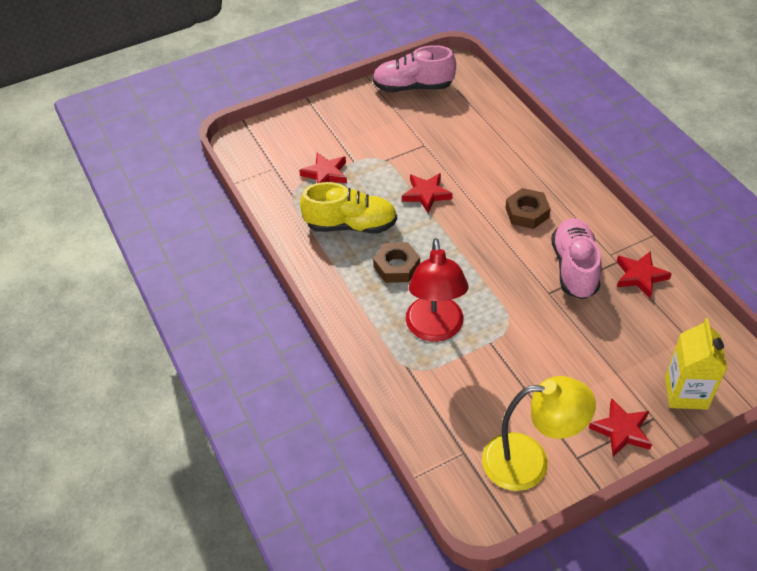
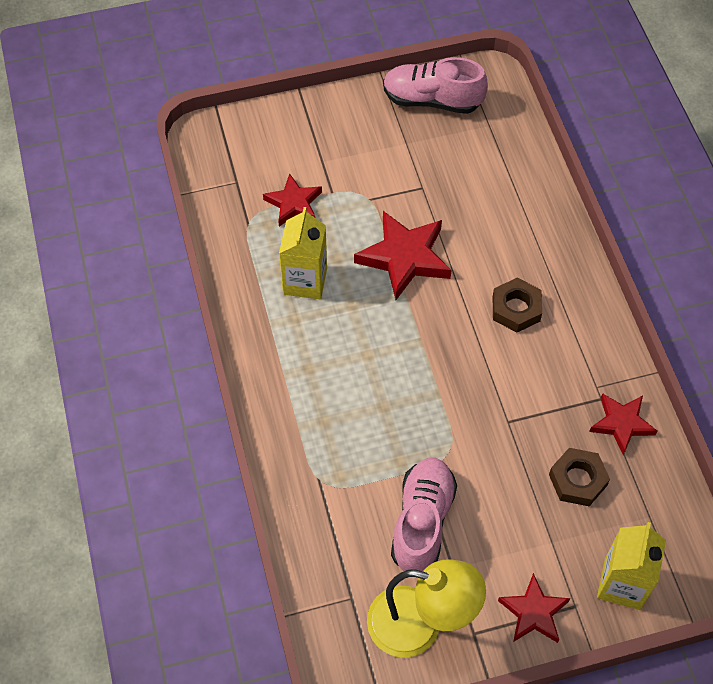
camera: 10 degrees right, 10 degrees up
yellow shoe [300,182,397,233] -> yellow carton [279,207,327,299]
brown nut [373,242,420,283] -> brown nut moved to [549,448,610,506]
red star [402,173,453,213] -> red star [354,211,452,300], size x1.60
red lamp [406,238,468,342] -> none
pink shoe [551,218,602,299] -> pink shoe moved to [391,458,457,571]

